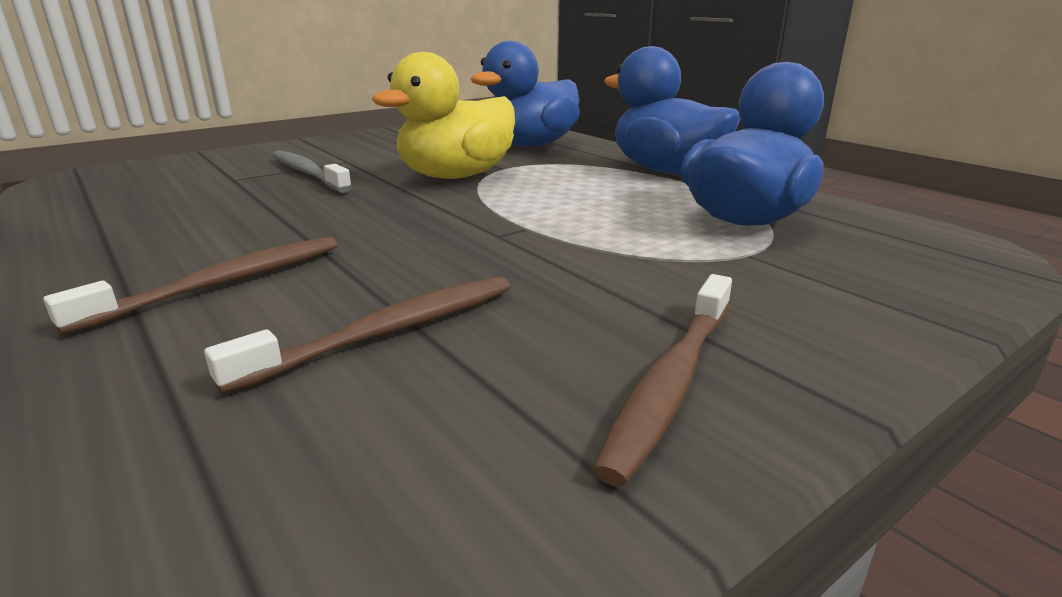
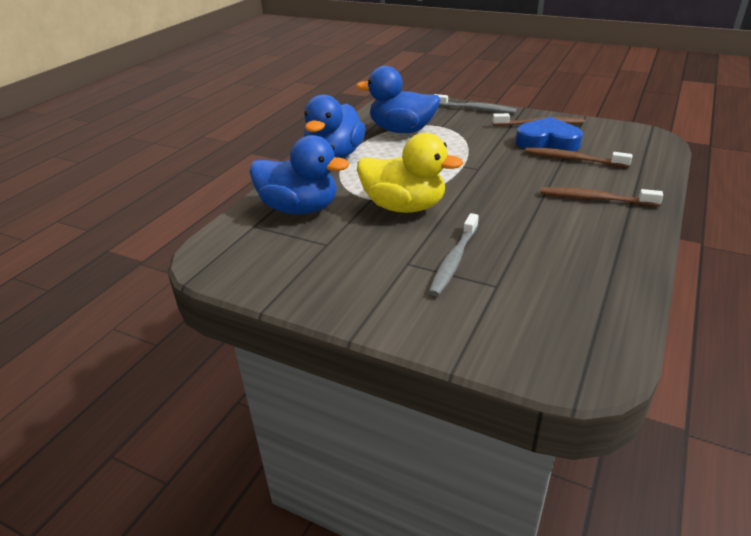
camera: 115 degrees left, 10 degrees up
none -> grey toothbrush [434,94,517,114]
none -> blue heart [516,117,583,151]

